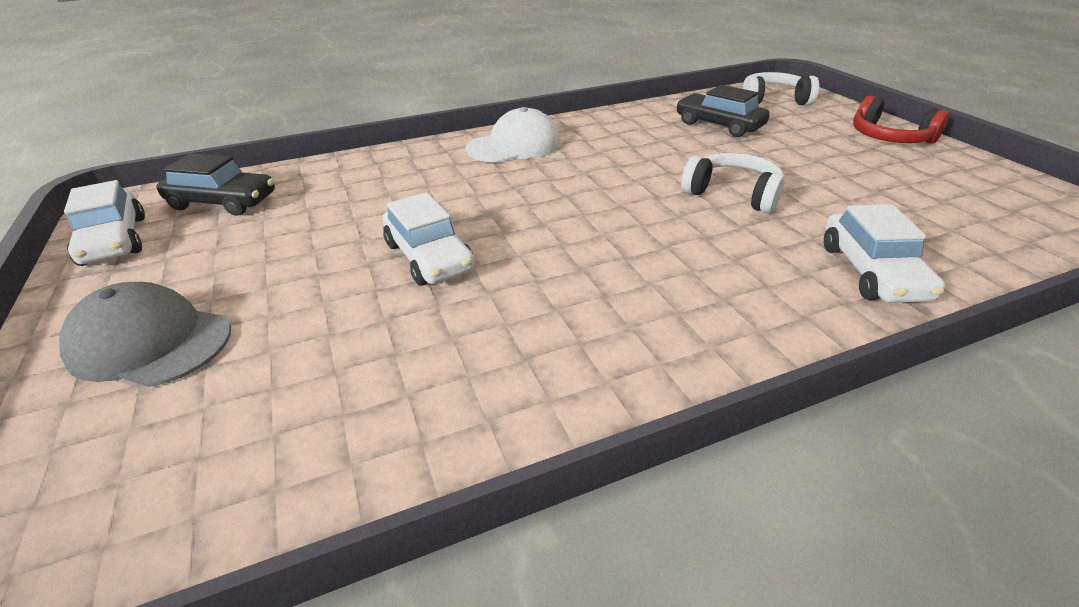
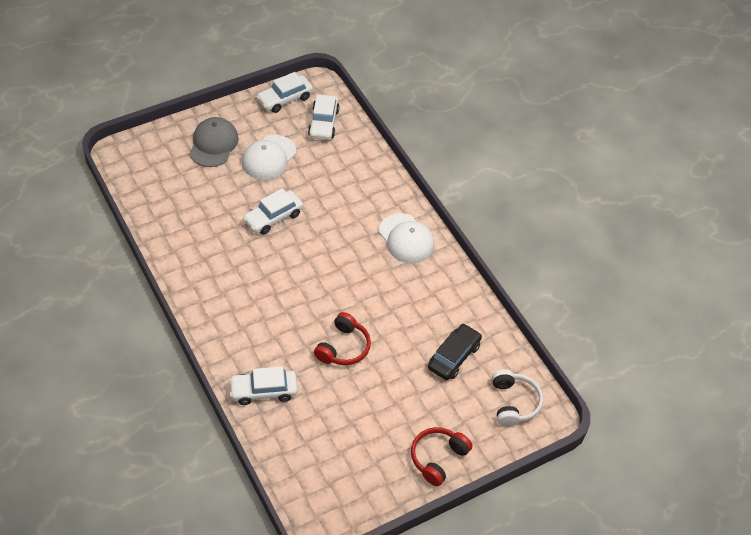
camera: 80 degrees right, 15 degrees up
black car [157,153,275,216] -> white car [308,94,340,140]
white headphones [681,153,785,213] -> red headphones [314,312,371,365]
none -> white cap [242,135,296,180]

